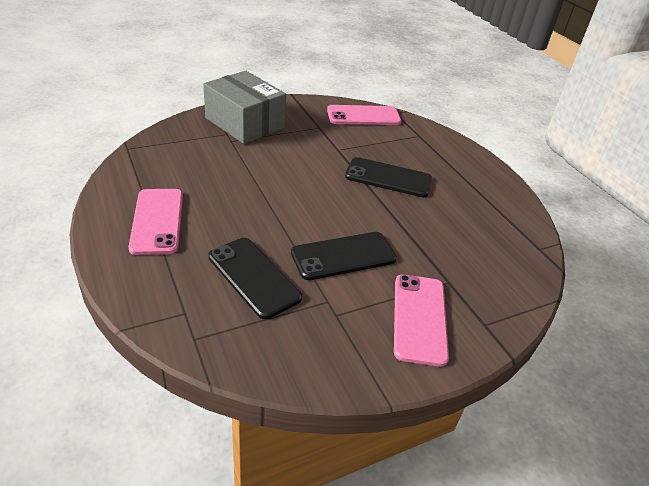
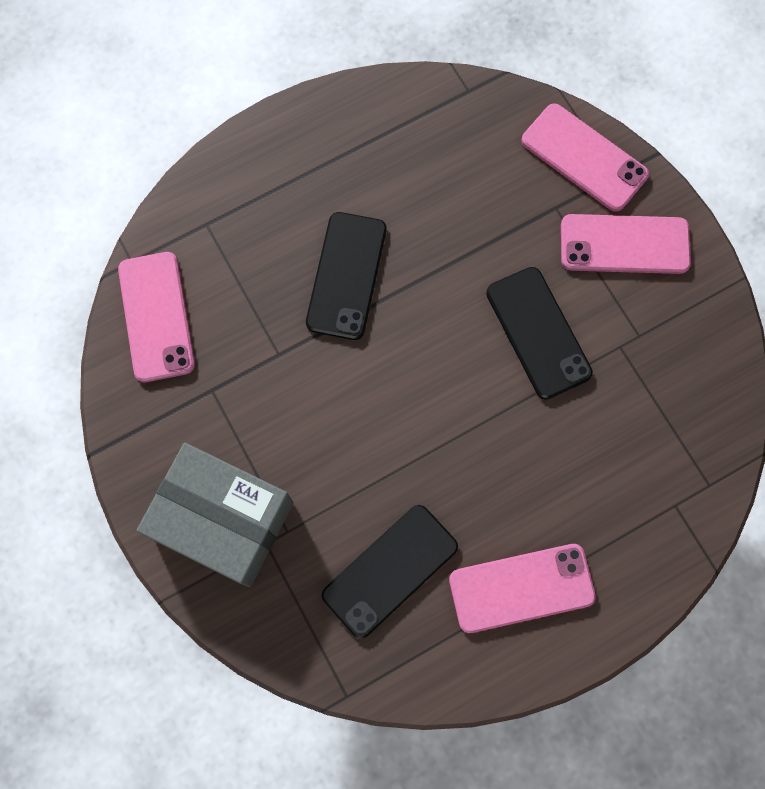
camera: 90 degrees left, 35 degrees up
grey box [203,71,286,144] -> grey box turned 75 degrees clockwise [136,443,294,587]
black phone [208,238,302,319] -> black phone moved to [322,505,458,639]
none -> pink phone [521,103,649,212]

